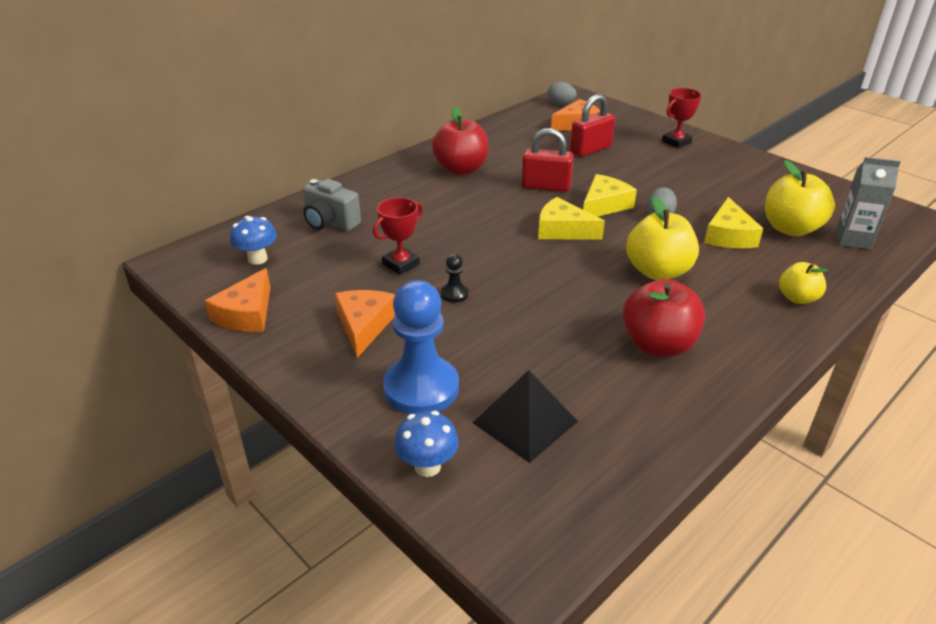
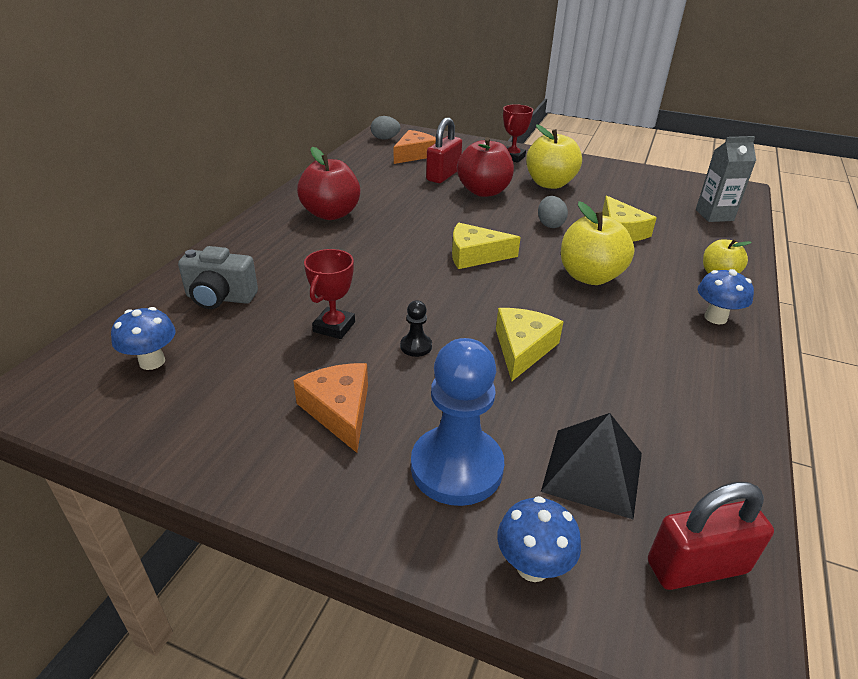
camera: 25 degrees left, 0 degrees up
orange cheese [205,268,270,332] -> none
red padlock [521,128,574,192] -> red padlock moved to [648,482,774,590]
yellow cheese [583,174,637,217] -> yellow cheese moved to [496,308,564,381]
red apple [623,279,705,357] -> red apple moved to [457,137,514,197]
yellow apple [765,160,835,236] -> yellow apple moved to [526,124,582,189]
none -> blue mushroom [698,269,754,324]

